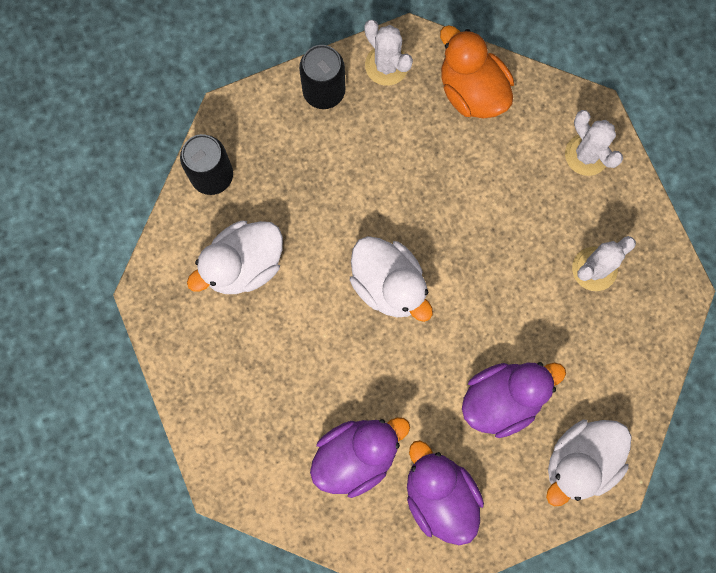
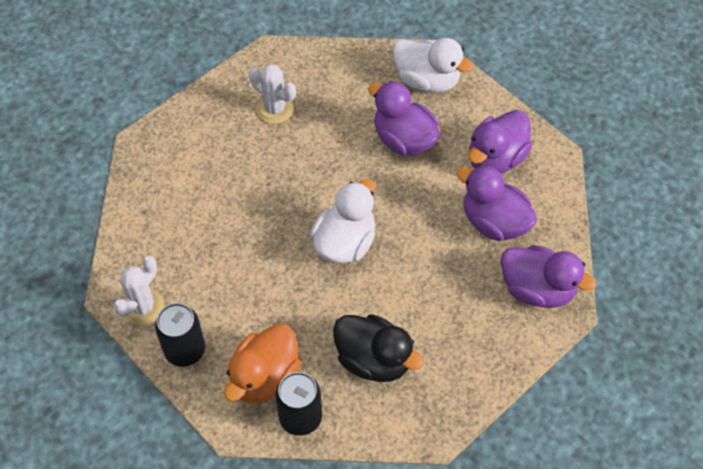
camera: 110 degrees left, 20 degrees down
white duck [187,221,283,294] -> black duck [333,314,424,382]
orange duck [440,25,514,119] -> orange duck moved to [224,324,301,403]
white cactus [565,110,623,176] -> none
none -> purple duck [501,245,596,308]

